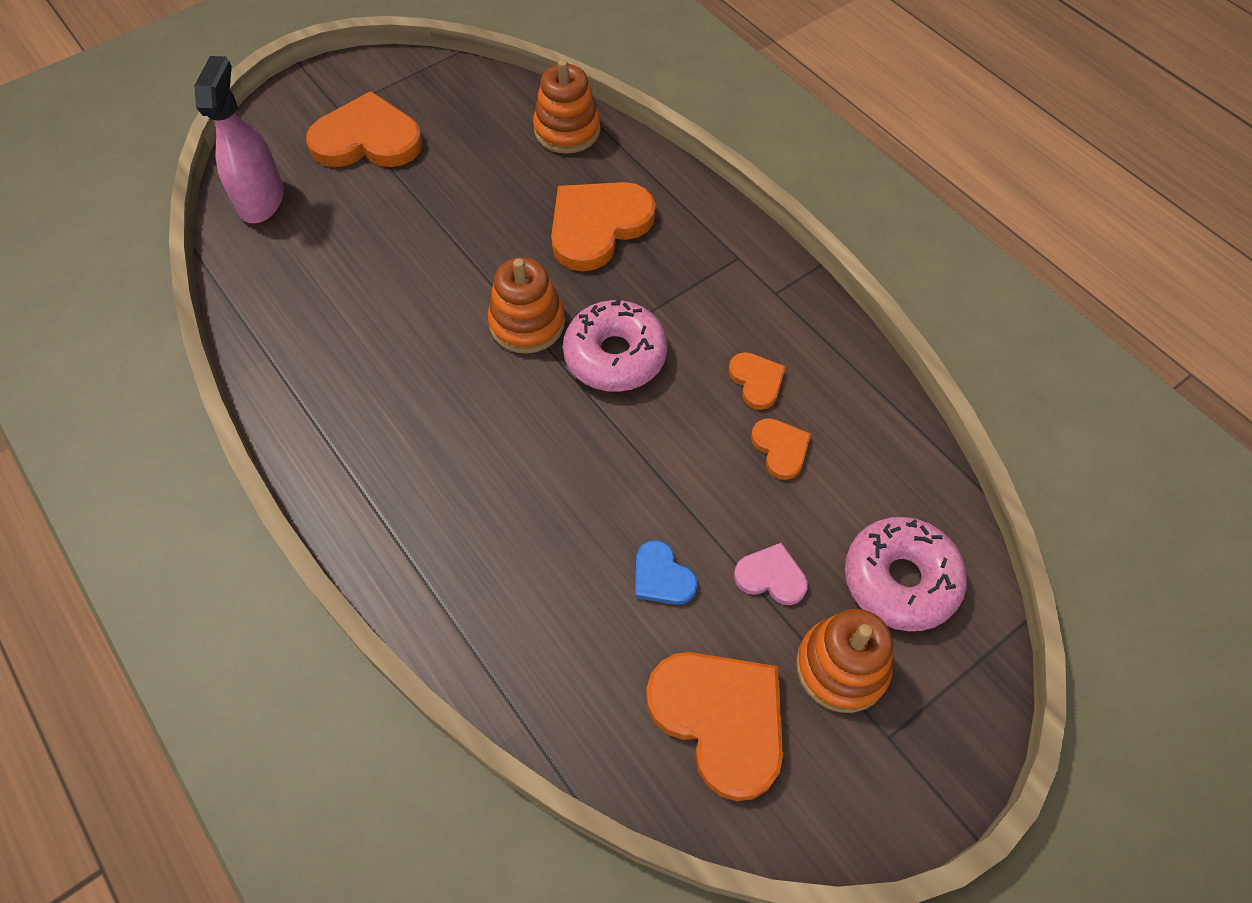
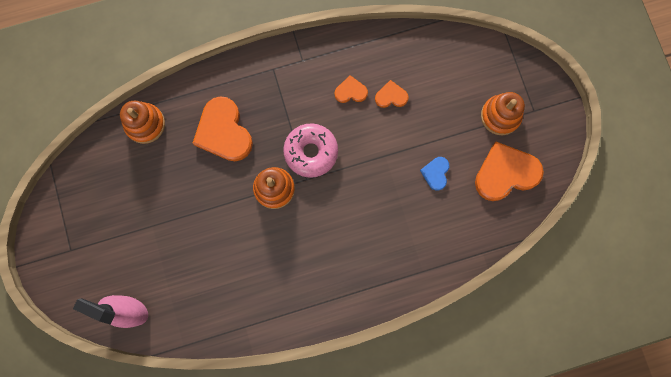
camera: 70 degrees left, 20 degrees up
orange heart [306,91,423,167] -> none
blue heart [635,540,698,605] -> blue heart turned 120 degrees clockwise [420,157,449,191]
pink heart [734,543,808,605] -> none
pink donut [845,517,967,631] -> none

